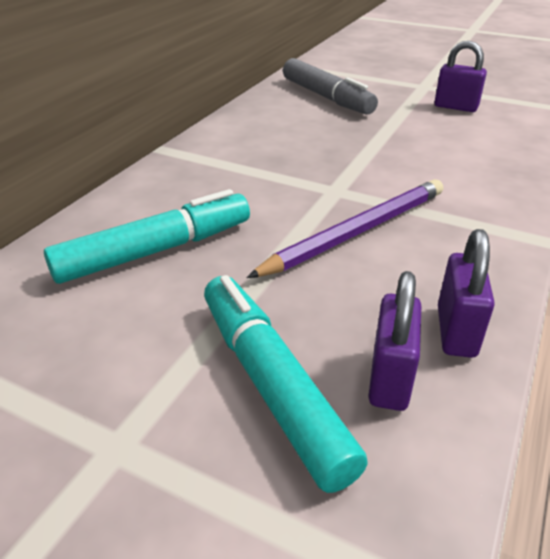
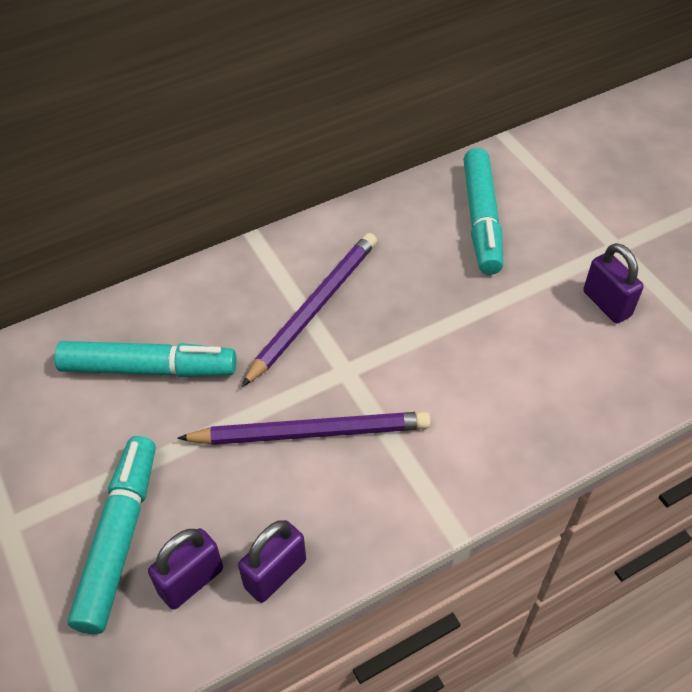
camera: 35 degrees right, 15 degrees up
grey marker [283,58,378,114] -> turquoise marker [463,148,503,275]
none -> purple pencil [242,233,377,387]

